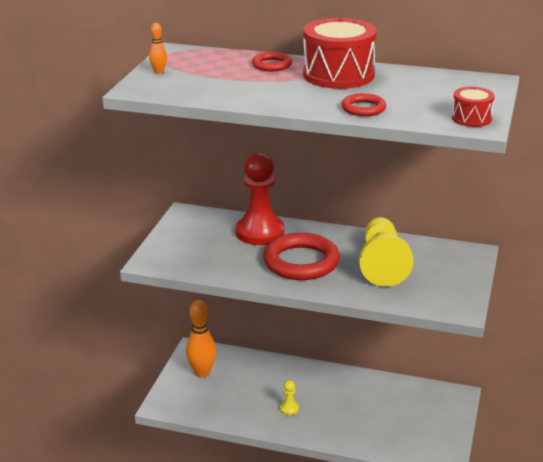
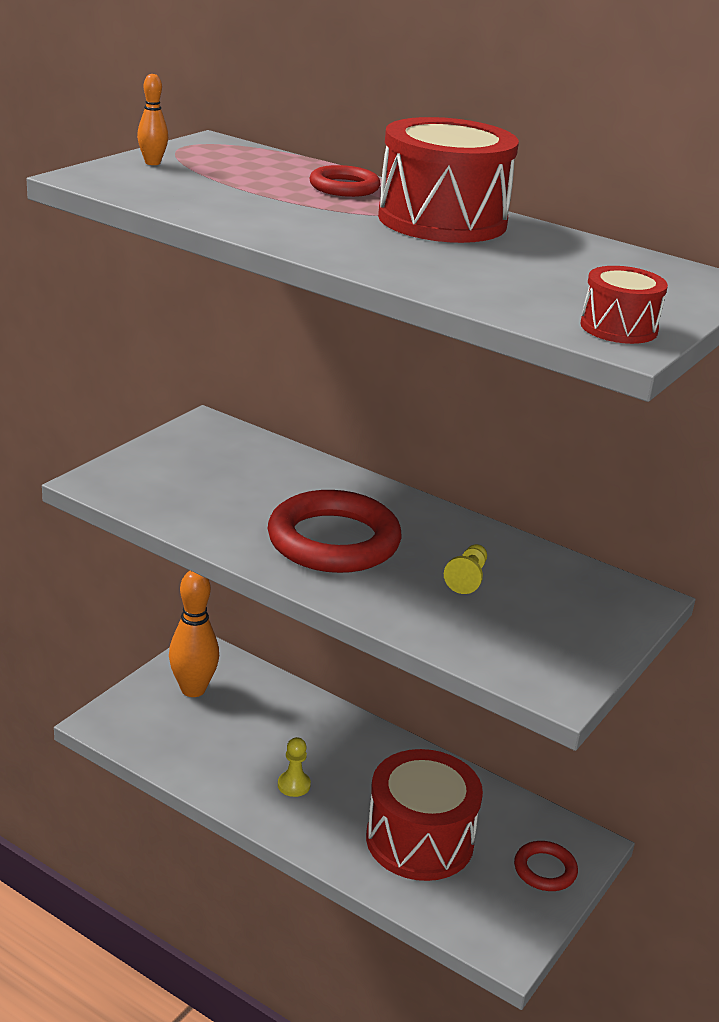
camera: 15 degrees right, 0 degrees up
red pawn [236,152,284,245] -> none
red ring [342,93,386,116] -> red ring moved to [514,841,578,891]
yellow pawn [359,217,414,287] -> yellow pawn [444,544,487,594], size x0.41
none -> red drum [366,749,483,881]

